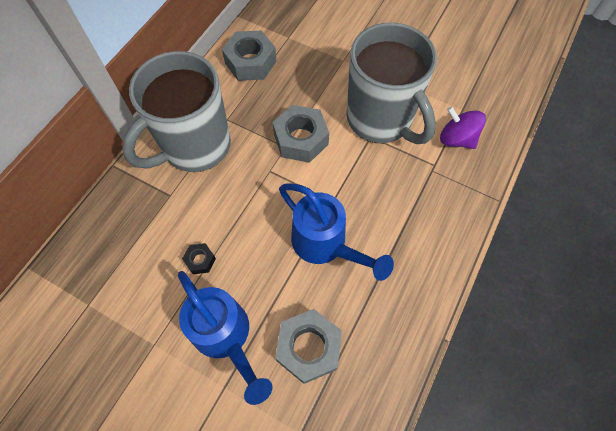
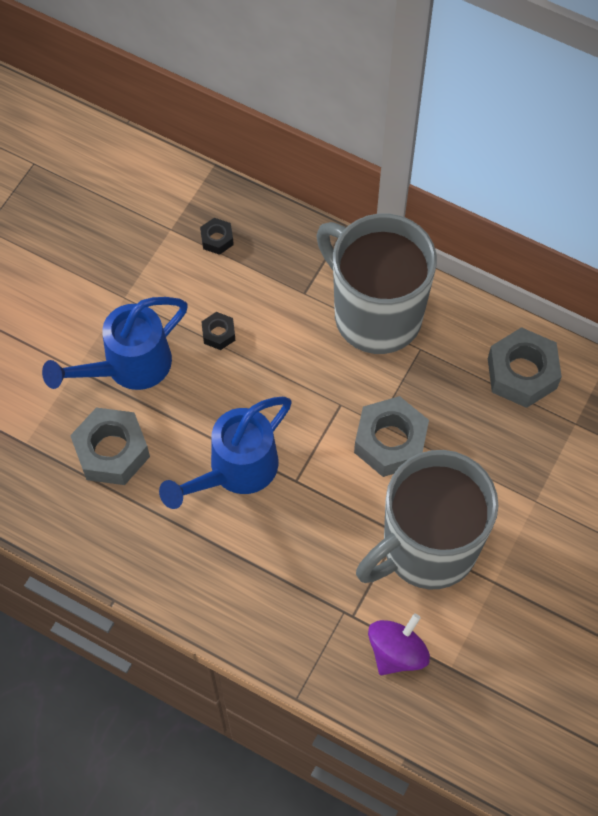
camera: 90 degrees right, 0 degrees up
none -> black nut [200,218,234,255]

